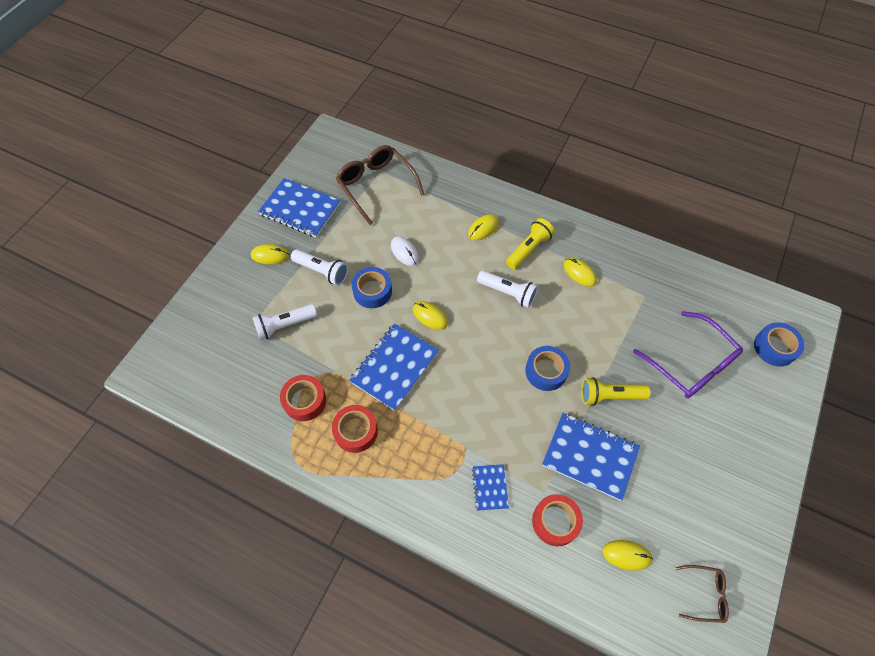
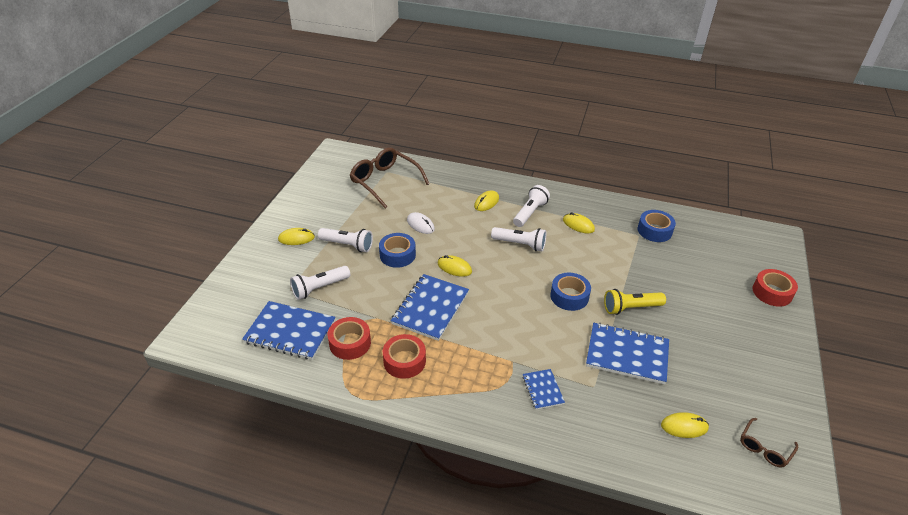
camera: 10 degrees left, 20 degrees down
blue notebook [258,178,340,237] -> blue notebook moved to [242,301,336,360]
yellow flashlight [506,218,555,269] -> white flashlight [513,185,550,227]
red tape [532,494,583,546] -> red tape moved to [753,269,798,307]
purple glasses [633,311,743,398] -> none
brown glasses [676,565,729,623] -> brown glasses turned 135 degrees clockwise [740,418,798,468]
blue tape [754,322,805,366] -> blue tape moved to [638,210,676,242]

